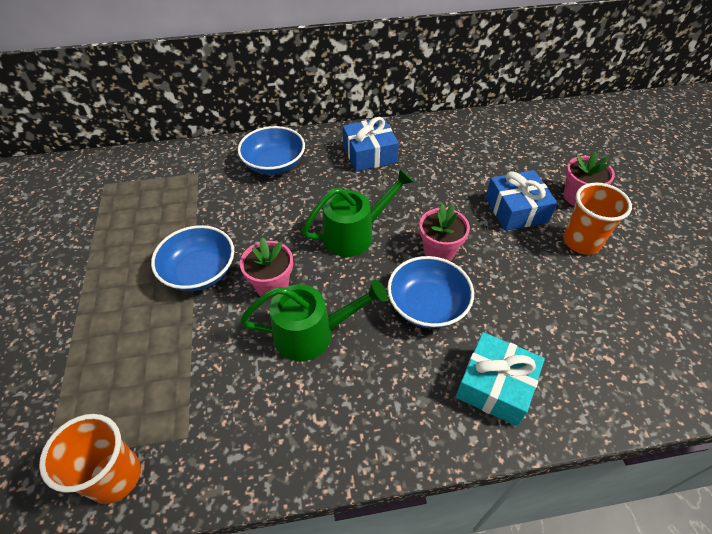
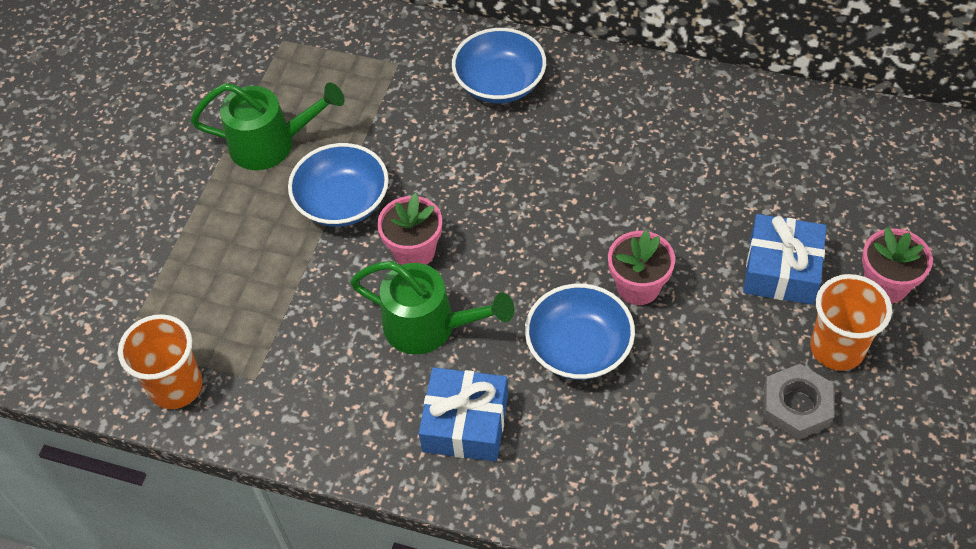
camera: 30 degrees right, 5 degrees up
green watering can [302,168,414,257] -> green watering can moved to [191,83,345,170]
blue gift [343,117,399,172] -> blue gift moved to [419,367,508,462]
turquoise gift [456,332,545,426] -> none
none -> grey nut [763,364,834,440]

